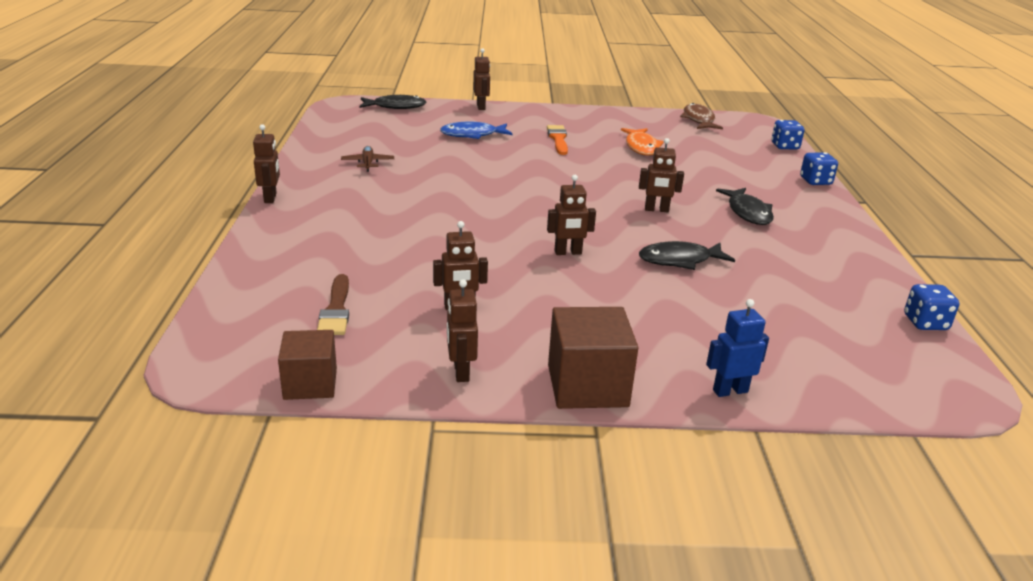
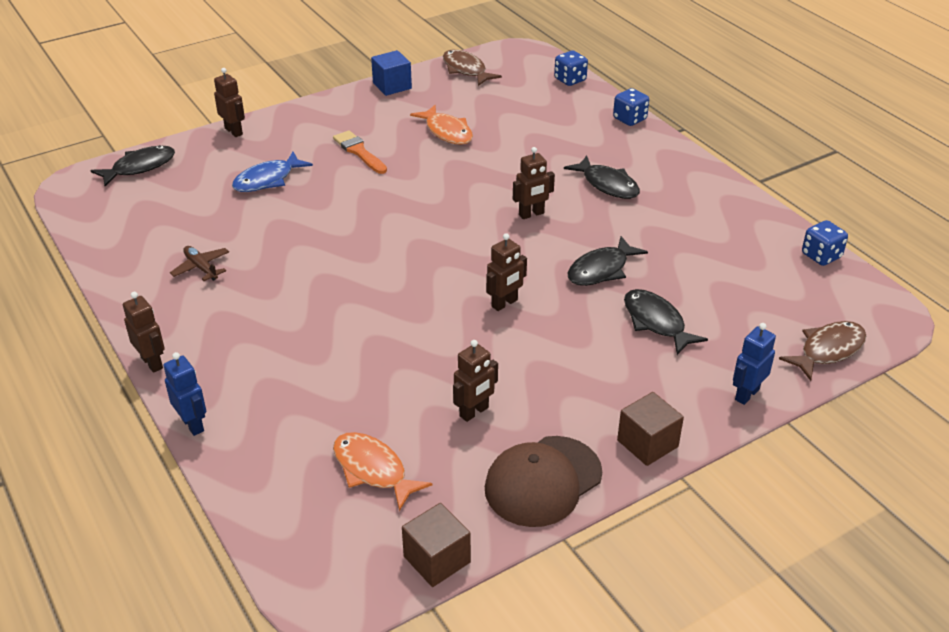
camera: 30 degrees left, 10 degrees up
brown brush [317,274,349,335] -> orange fish [333,432,432,511]
brown robot [447,279,478,382] -> brown cap [485,436,602,527]
brown cube [548,307,638,409] -> brown cube [617,392,684,466], size x0.67
none -> blue robot [163,352,206,436]
none -> blue cube [371,50,412,96]
none -> black fish [624,289,708,355]
none -> brown fish [779,321,866,381]

